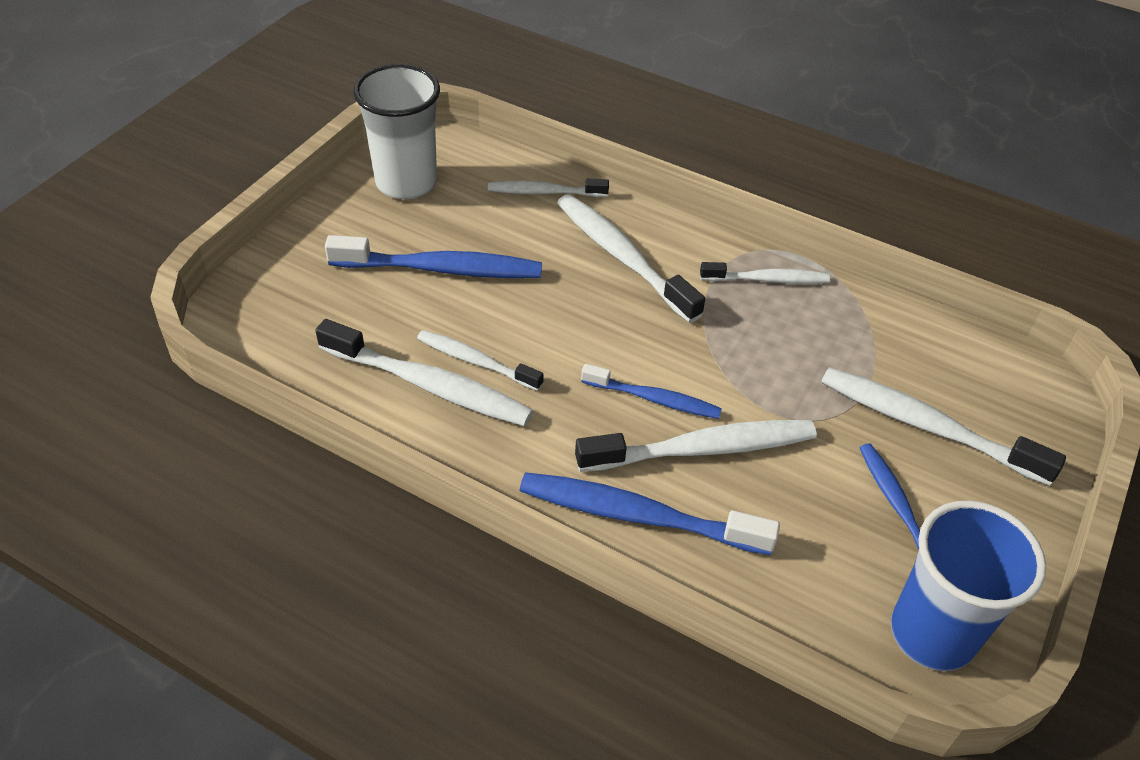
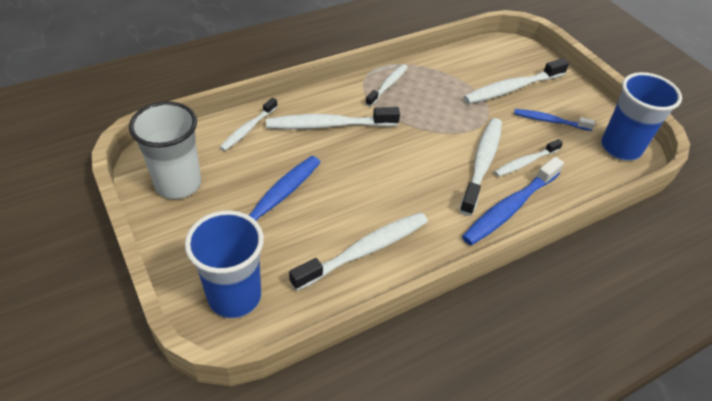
camera: 60 degrees left, 0 degrees up
white toothbrush [417,330,544,391] -> white toothbrush moved to [494,139,563,177]
blue toothbrush [581,364,722,419] -> none
none -> blue cup [185,211,264,318]

